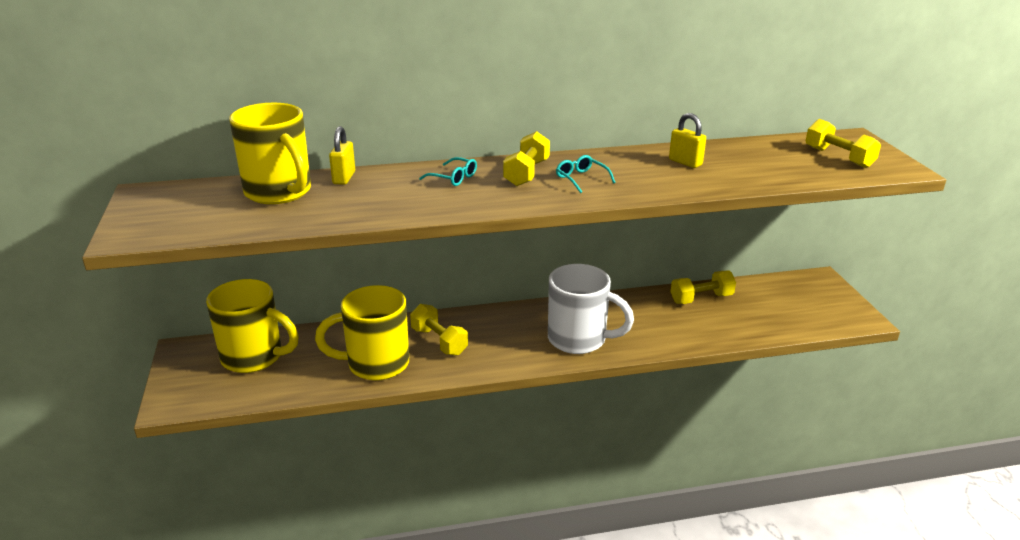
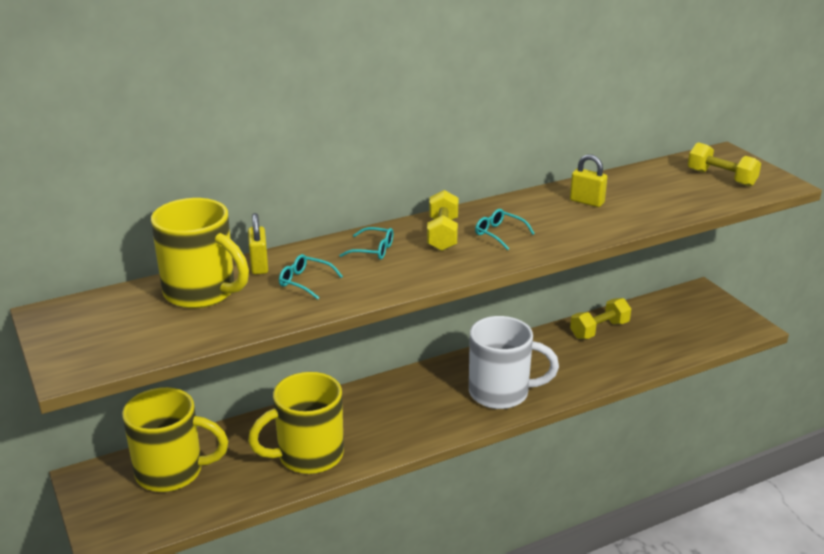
camera: 15 degrees left, 0 degrees up
yellow dumbbell [410,304,468,355] -> none
none -> turquoise glasses [279,254,343,300]

